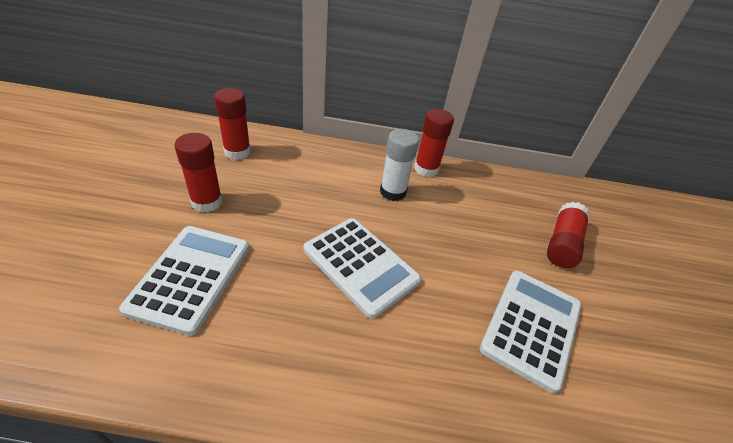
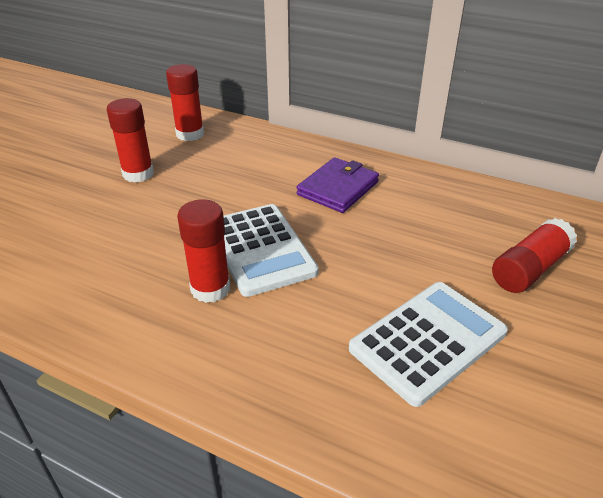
camera: 25 degrees right, 5 degrees down
white calculator [119,226,249,336] -> none
white glue stick [380,129,419,201] -> purple wallet [297,157,379,213]
red glue stick [414,109,454,177] -> red glue stick moved to [177,199,230,303]

